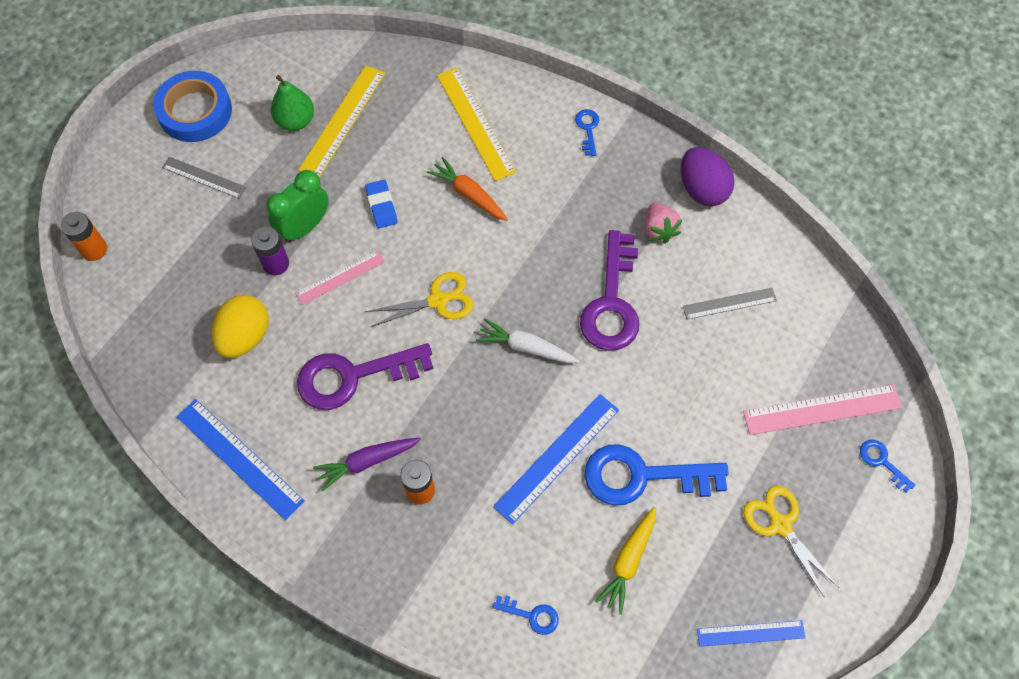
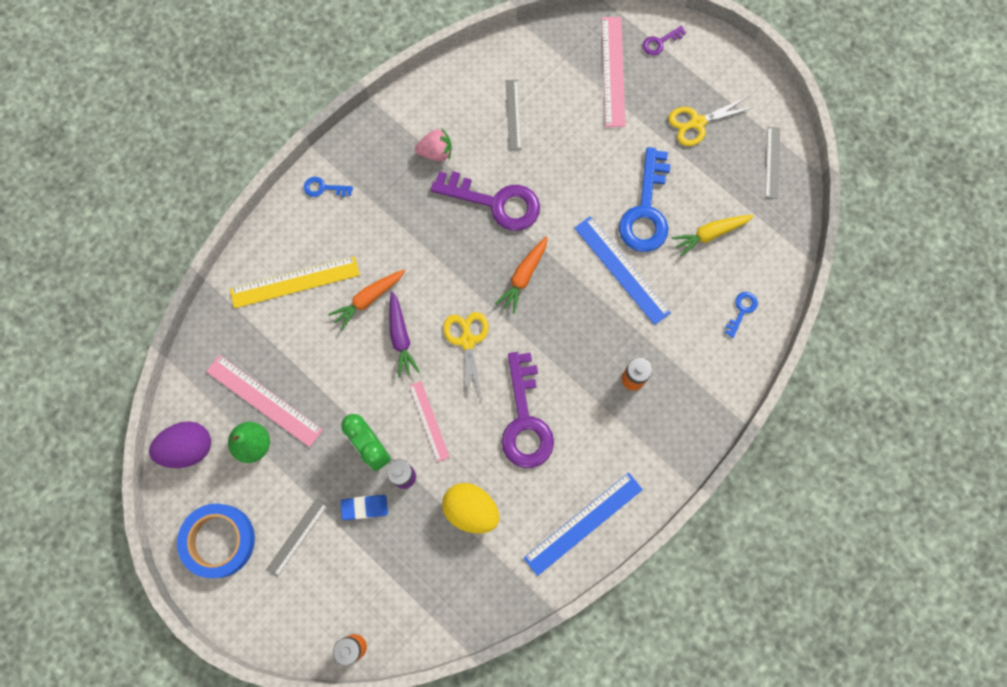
camera: 80 degrees left, 10 degrees up
yellow ruler [298,65,385,178] -> pink ruler [206,355,323,447]
purple carrot [313,438,421,491] -> purple carrot moved to [389,291,420,378]
blue eraser [365,180,398,228] -> blue eraser moved to [340,495,388,520]
white carrot [476,318,579,363] -> orange carrot [495,236,548,314]
yellow carrot [595,507,656,615] -> yellow carrot turned 120 degrees clockwise [672,215,754,256]
purple egg [681,147,734,206] -> purple egg moved to [149,421,211,468]
blue ruler [697,620,806,647] -> grey ruler [765,127,780,199]
blue key [860,440,915,493] -> purple key [643,26,686,55]

